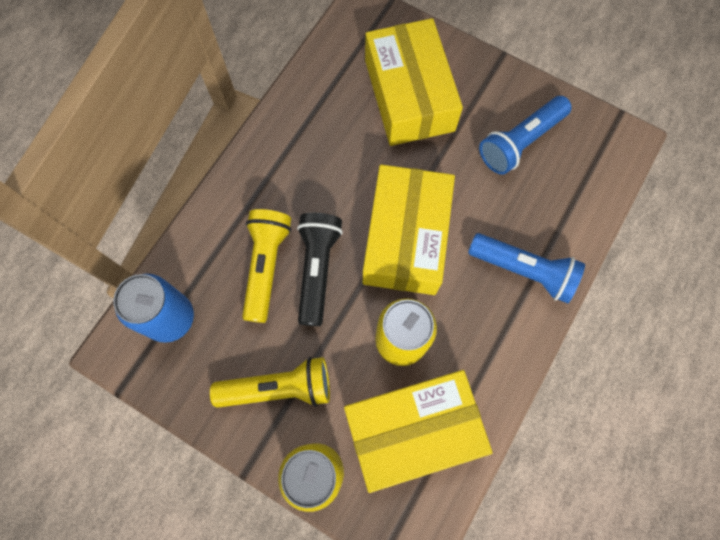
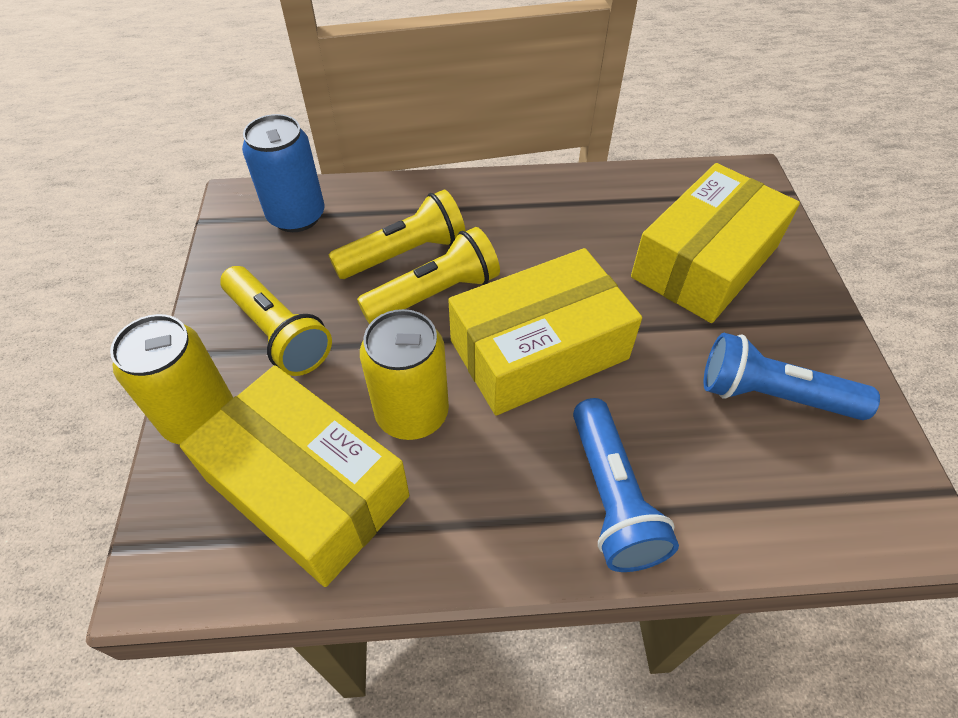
camera: 55 degrees right, 20 degrees down
black flashlight [297,213,343,326] -> yellow flashlight [357,227,500,324]

